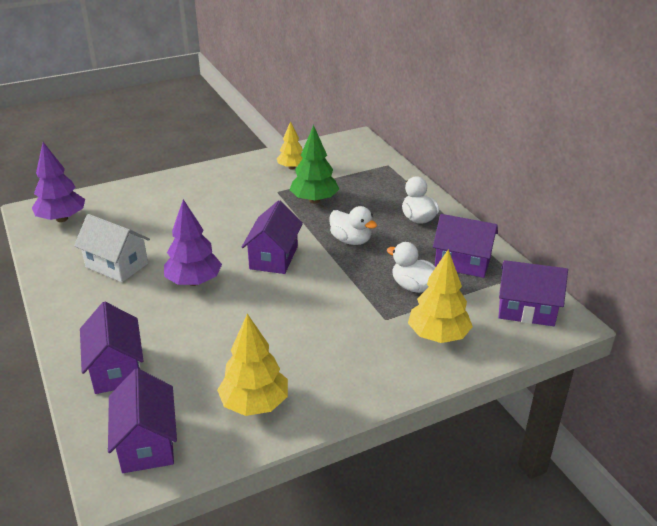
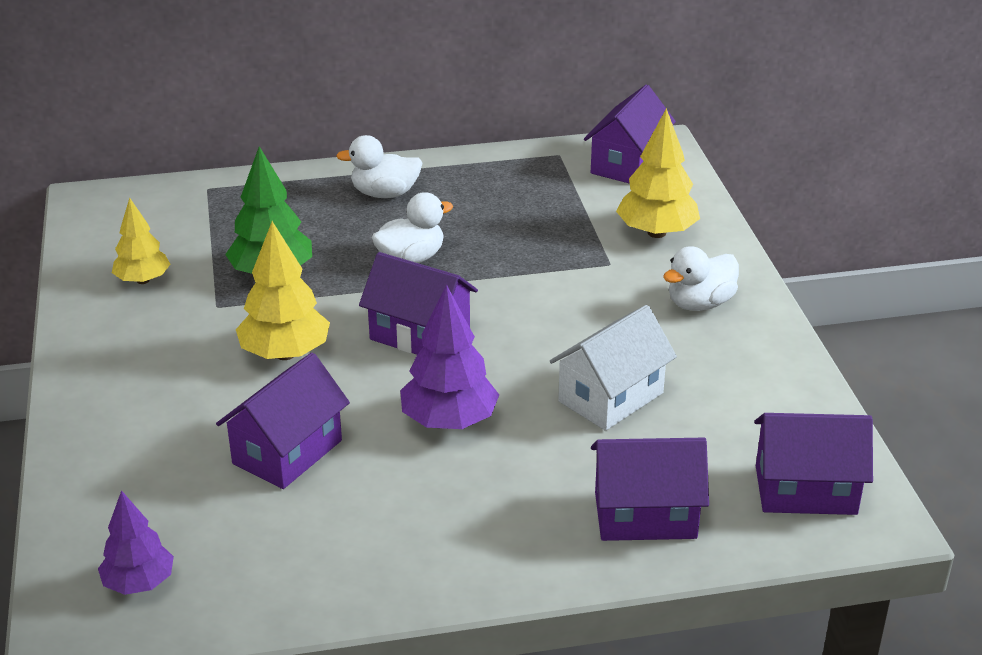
camera: 75 degrees left, 0 degrees up
purple tree [32,142,85,222] -> purple tree [98,490,174,595], size x0.66
white house [74,214,150,282] -> white house moved to [550,305,677,431]
yellow tree [217,314,288,416] -> yellow tree moved to [236,221,330,360]
white duck [387,242,436,293] -> white duck moved to [663,246,739,311]
purple house [433,214,498,278] -> purple house moved to [216,353,350,489]

